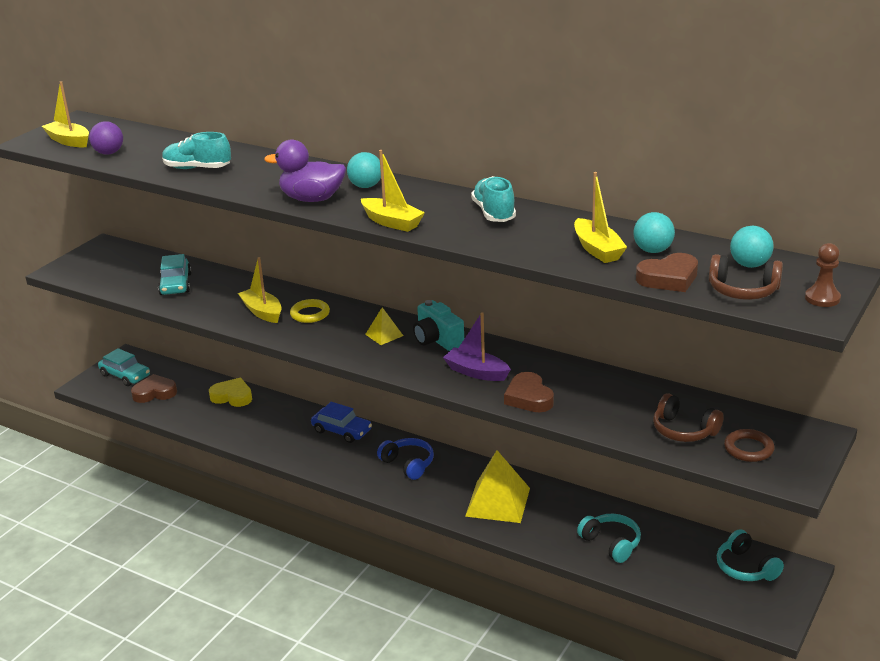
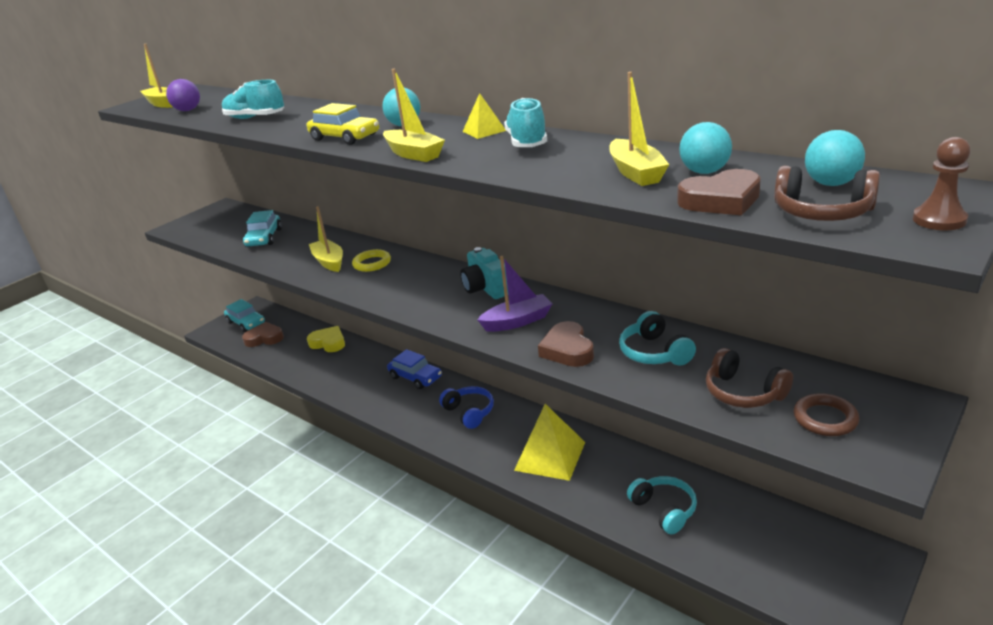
camera: 10 degrees right, 0 degrees up
purple duck [264,139,346,202] -> yellow car [307,103,379,145]
yellow pyramid [365,307,403,345] -> yellow pyramid moved to [463,93,506,139]
purple boat [443,312,511,381] -> purple boat turned 120 degrees clockwise [477,256,552,332]
turquoise headphones [717,529,784,581] -> turquoise headphones moved to [619,311,696,366]

